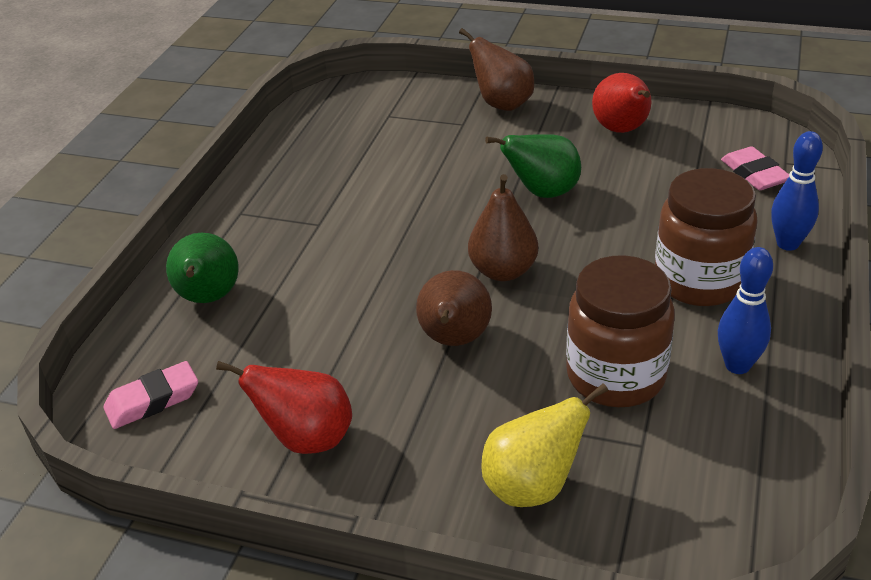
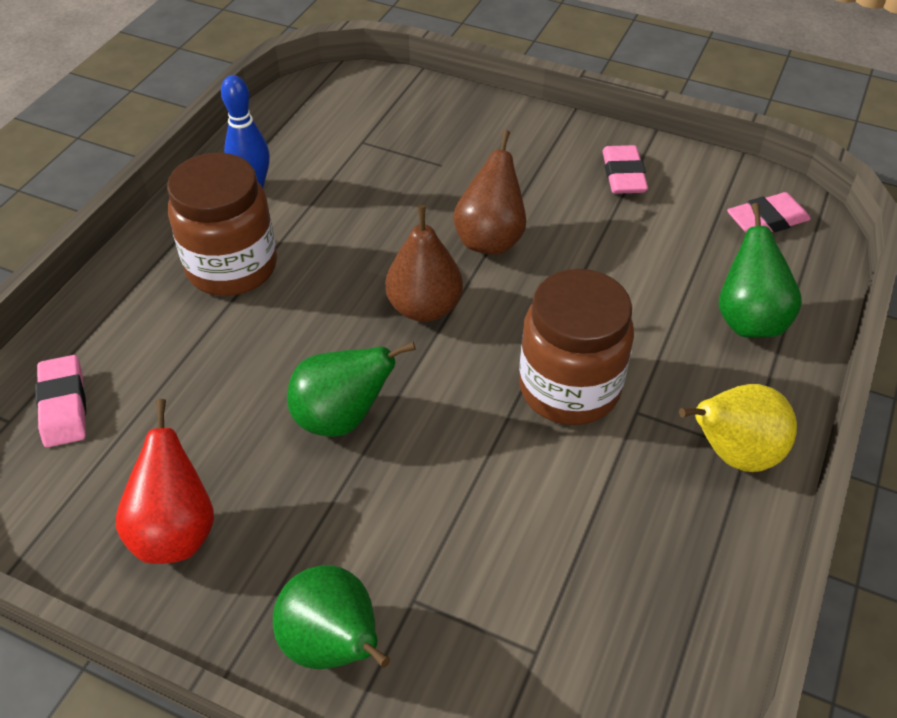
camera: 175 degrees left, 10 degrees up
red pear [216,361,352,454] -> pink eraser [602,145,648,194]
brown pear [459,28,534,111] -> green pear [273,565,390,669]
yellow pear [481,383,608,507] -> yellow pear moved to [679,384,797,472]
brown jar [566,255,675,407] -> brown jar moved to [519,269,634,425]
blue bowling pin [771,131,823,251] -> none

